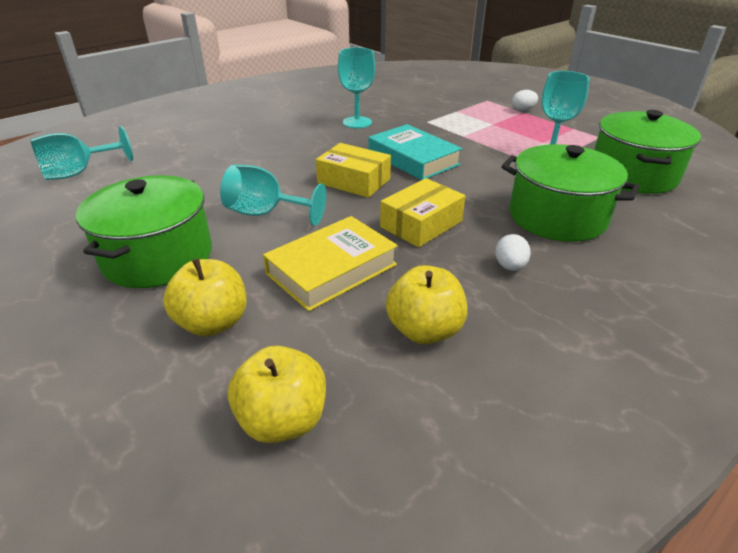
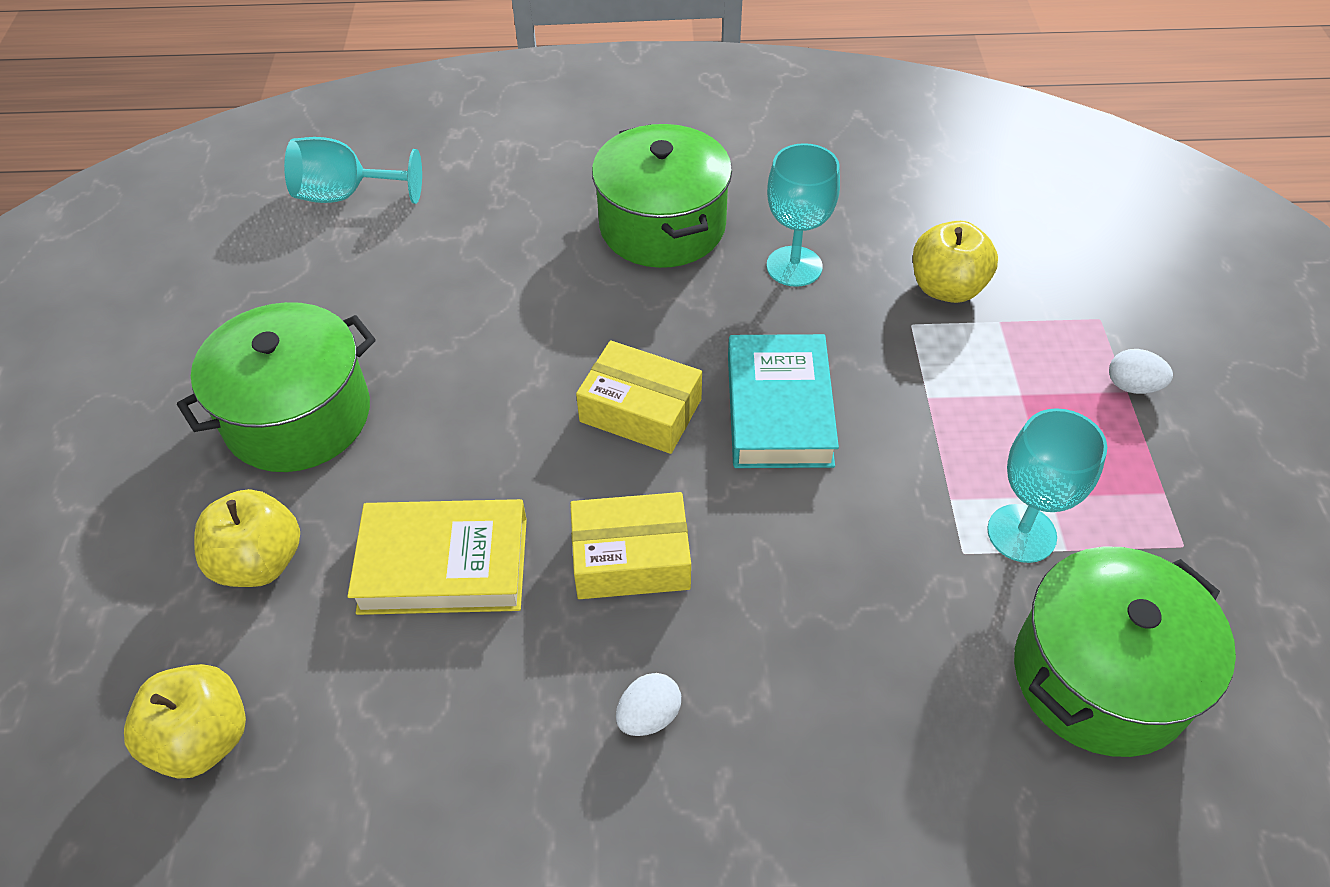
camera: 40 degrees right, 15 degrees up
turquoise goblet [220,165,326,226] -> none
yellow box [316,143,391,198] -> yellow box turned 45 degrees counterclockwise [576,340,702,454]
yellow apple [386,265,467,344] -> yellow apple moved to [913,221,998,303]
green pot [501,144,639,242] -> green pot moved to [592,124,732,268]

